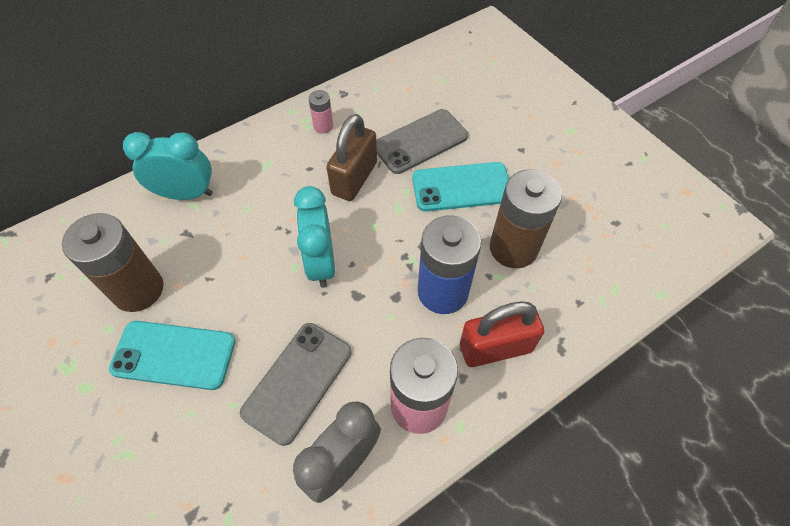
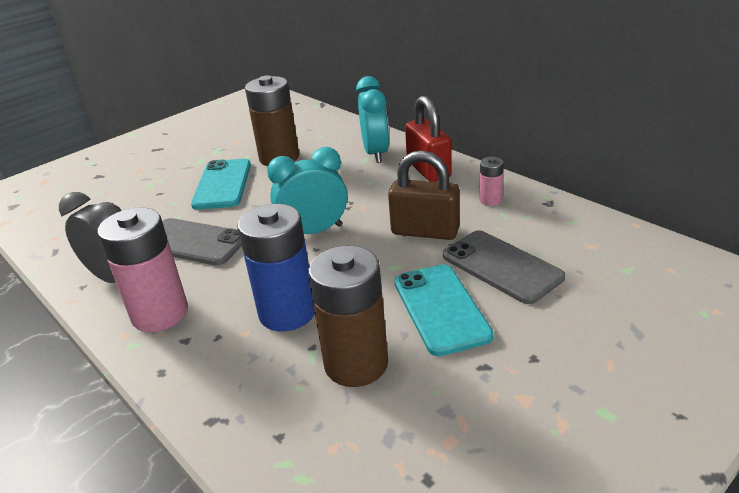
camera: 85 degrees right, 25 degrees down
red padlock [460,301,544,367] -> red padlock moved to [405,96,452,182]

